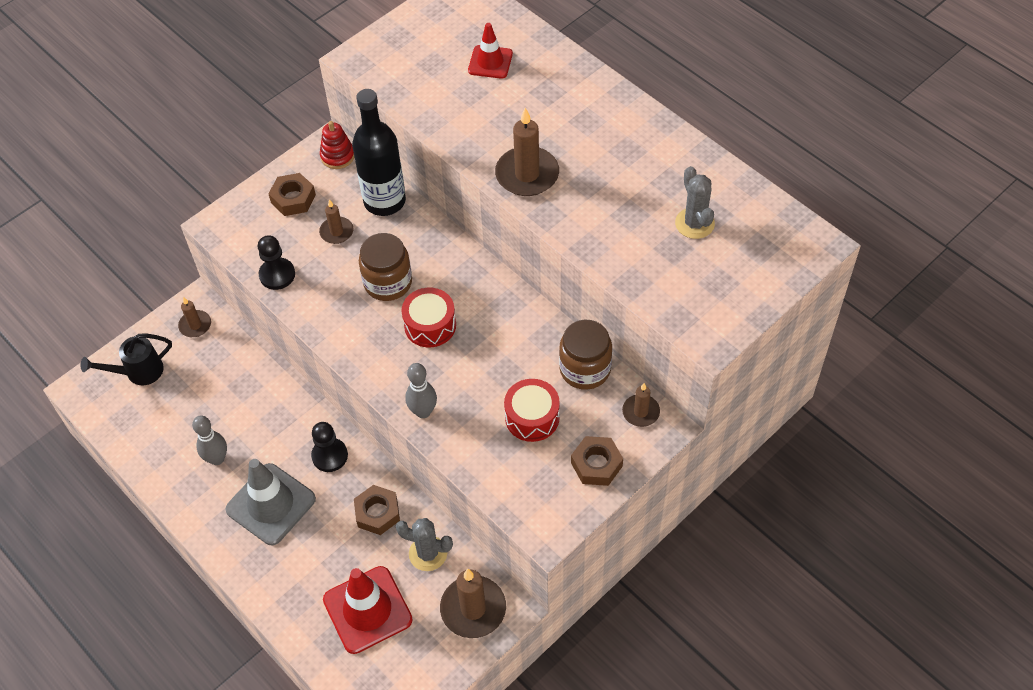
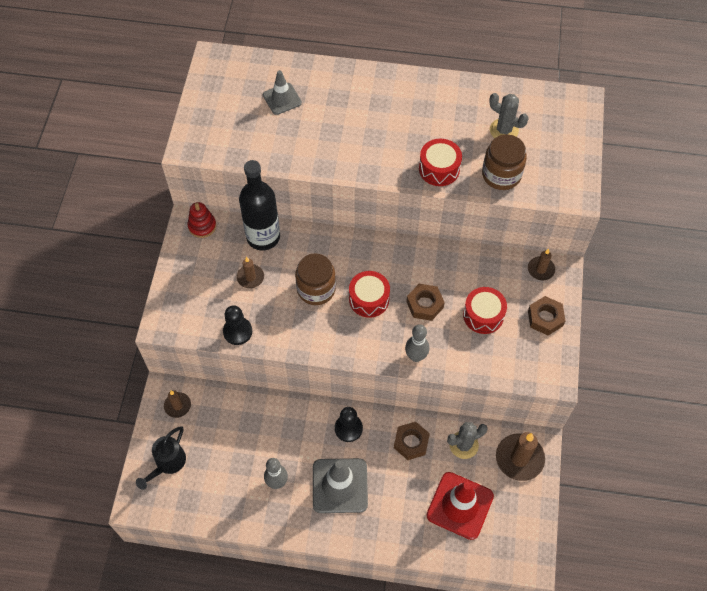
camera: 40 degrees left, 5 degrees up
brown nut [268,173,316,216] -> brown nut moved to [406,284,445,321]
red traffic cone [468,23,513,79] -> grey traffic cone [263,70,302,115]
brown candle [495,108,559,196] -> none
brown jar [559,320,612,390] -> brown jar moved to [482,134,527,190]
none -> red drum [419,139,462,186]

